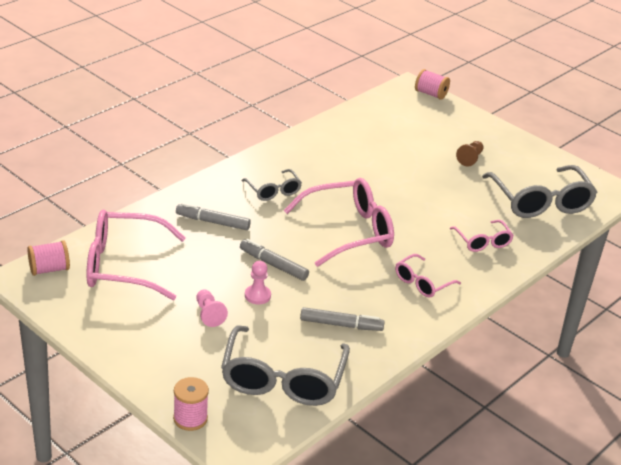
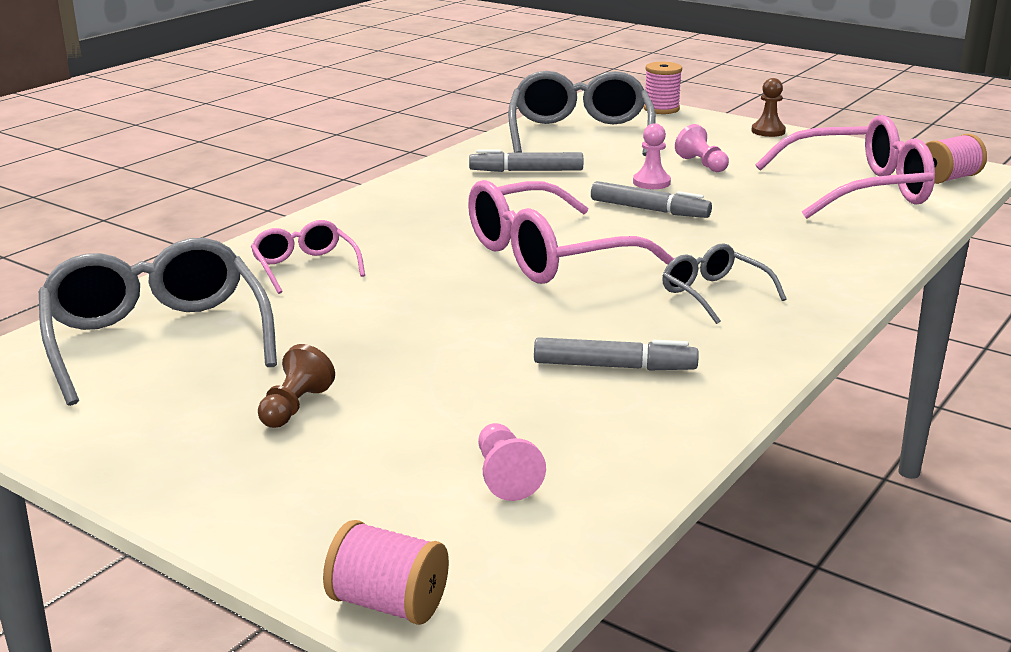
camera: 175 degrees right, 10 degrees down
grey marker [176,203,251,230] -> grey marker moved to [534,337,699,371]
pink glasses [395,254,461,298] -> none
none -> pink pawn [478,423,546,501]
none -> brown pawn [751,78,786,137]

